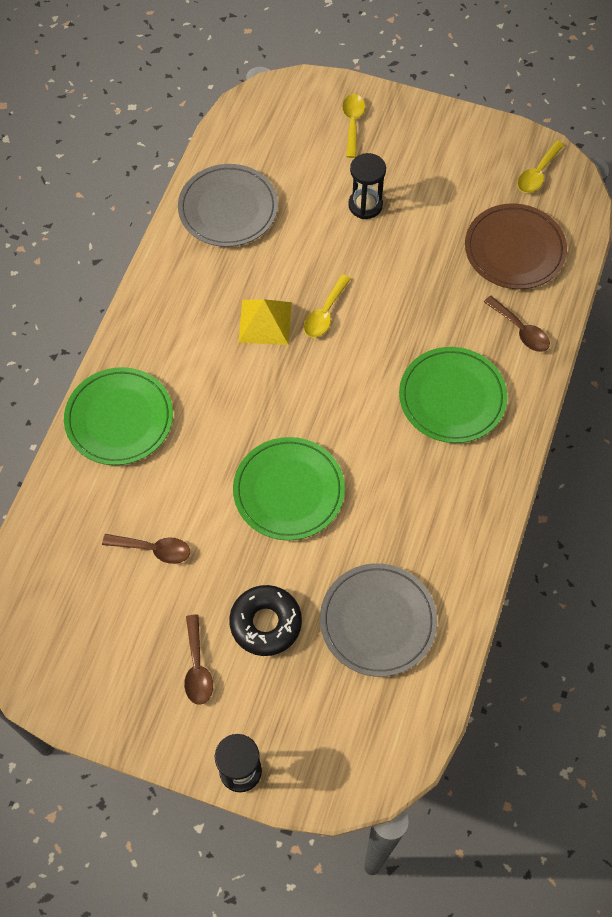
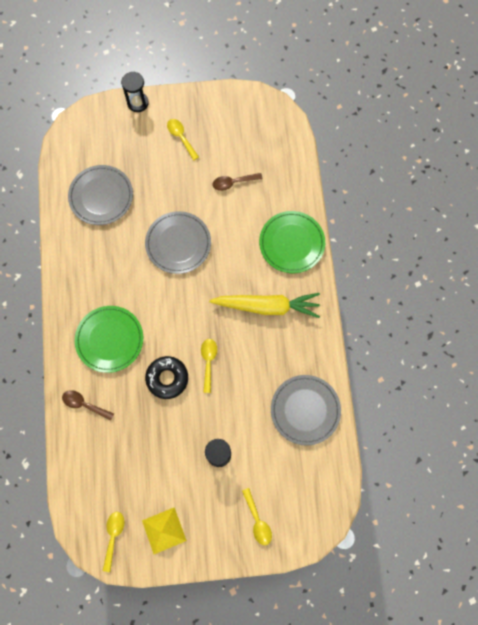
camera: 155 degrees right, 10 degrees up
brown spoon [184,614,213,705] -> yellow spoon [167,119,199,161]
black donut [229,585,302,656] -> black donut moved to [145,356,188,399]
green plate [233,437,345,541] -> grey plate [145,211,211,274]
yellow pyramid [238,299,292,345] -> yellow pyramid moved to [142,507,187,554]
brown plate [465,203,567,289] -> none
none -> yellow carrot [209,293,320,318]

